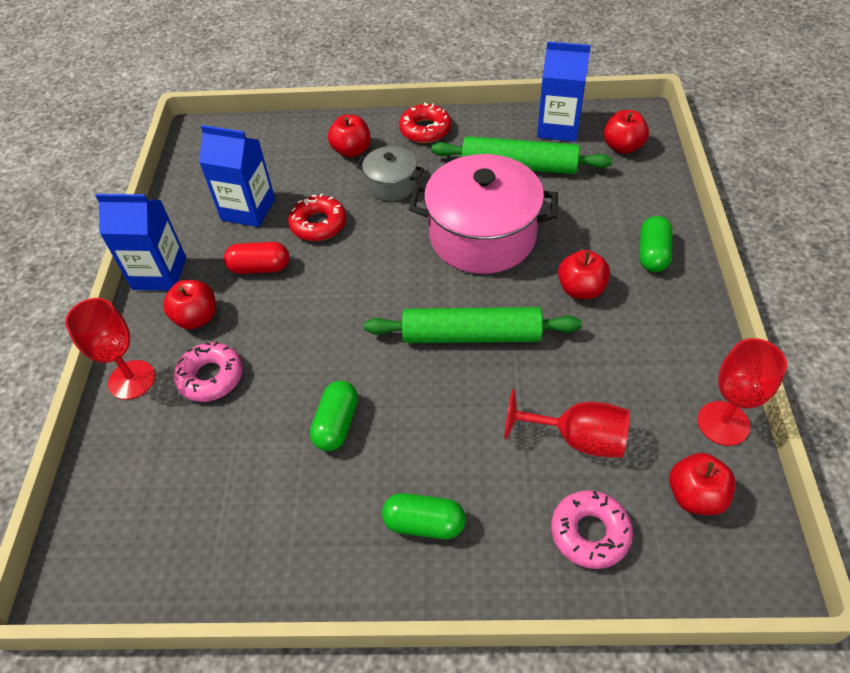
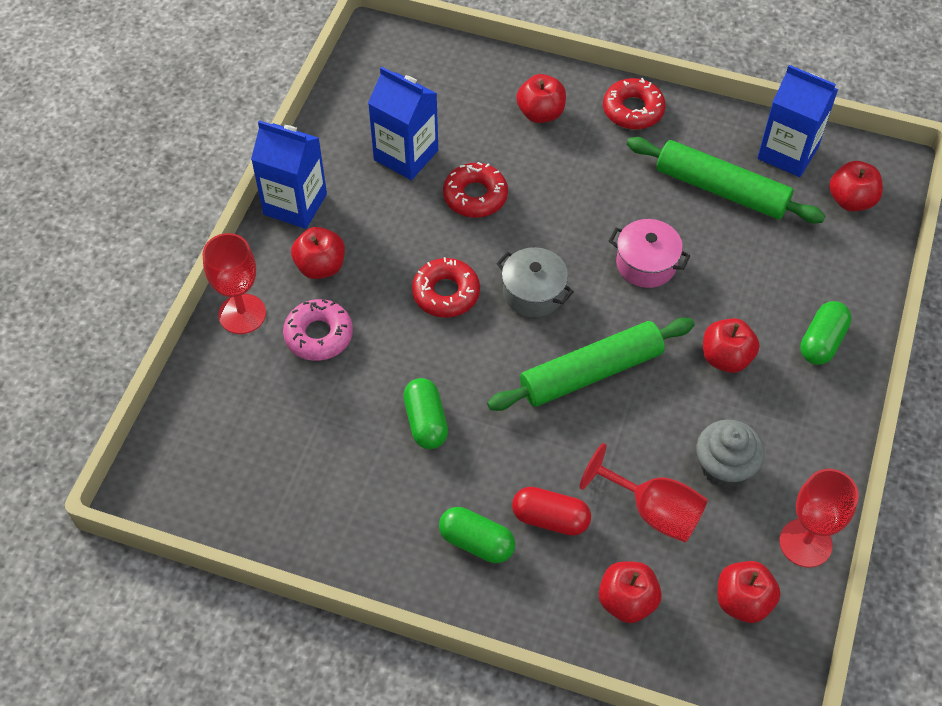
camera: 15 degrees right, 5 degrees up
red capsule [224,242,289,274] -> red capsule moved to [512,487,591,536]
green capsule [310,381,358,451] -> green capsule turned 45 degrees counterclockwise [403,378,448,449]
grey pot [356,146,424,201] -> grey pot moved to [496,247,574,317]
green rolling pin [364,307,582,343] -> green rolling pin turned 45 degrees counterclockwise [487,318,695,411]
pink pot [409,154,558,274] -> pink pot [609,219,690,288], size x0.50
pink donut [551,490,633,569] -> red apple [599,561,662,623]
none -> red donut [412,257,480,318]
none -> grey cupcake [696,420,765,488]

